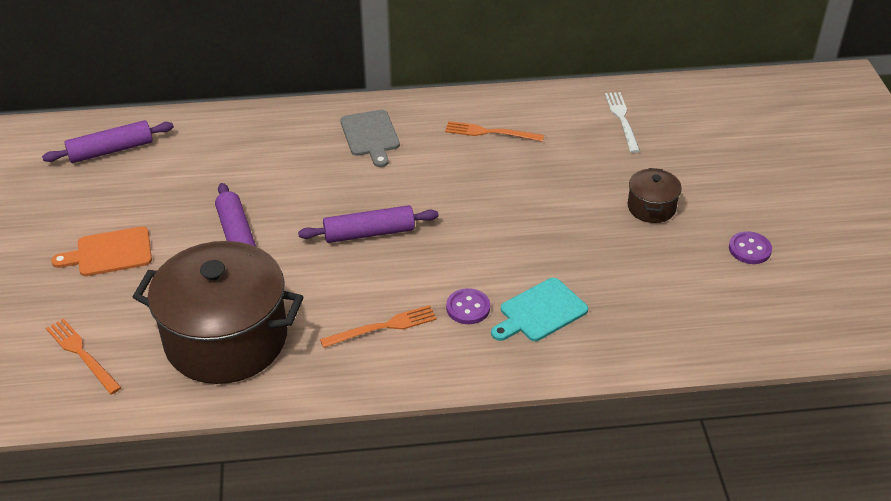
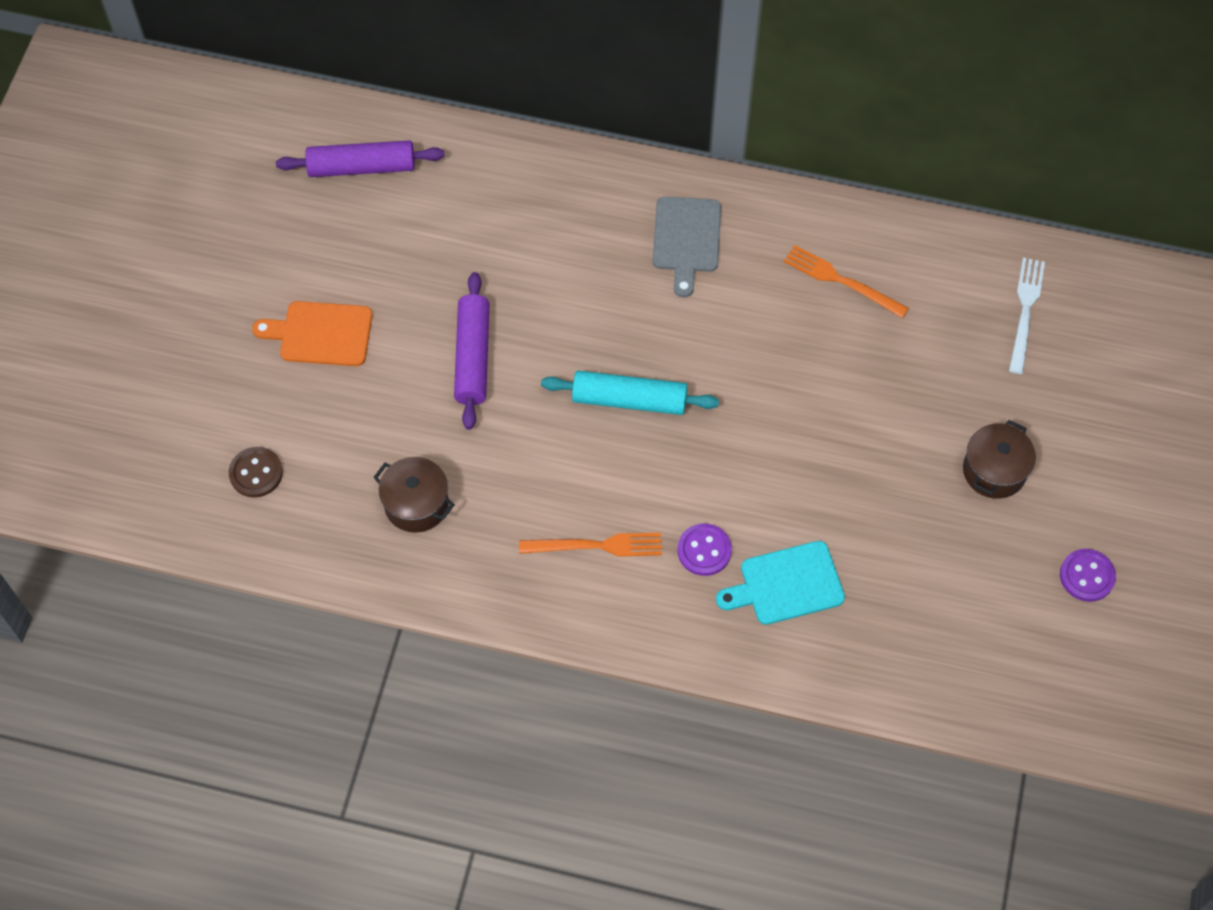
camera: 20 degrees right, 20 degrees up
orange fork [46,318,122,394] -> brown button [229,447,283,498]
brown pot [133,241,303,384] -> brown pot [373,457,455,533], size x0.45
purple rolling pin [298,205,439,243] -> turquoise rolling pin [541,371,719,415]

